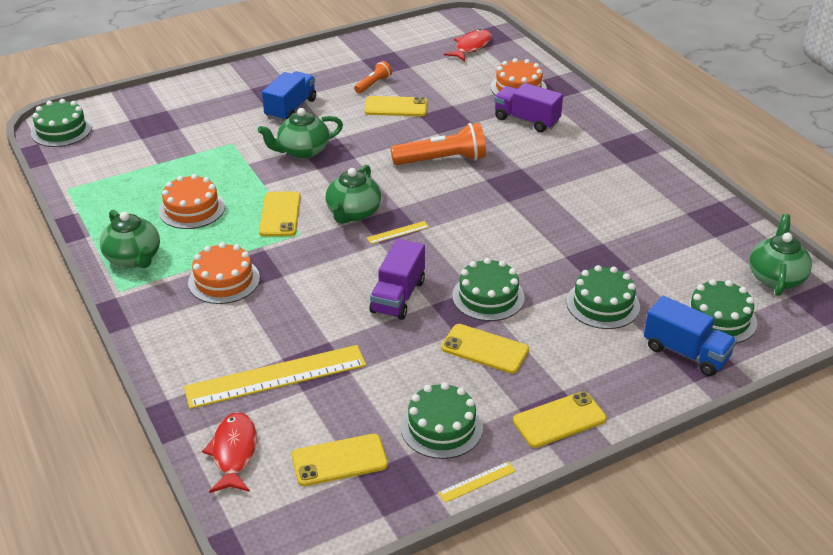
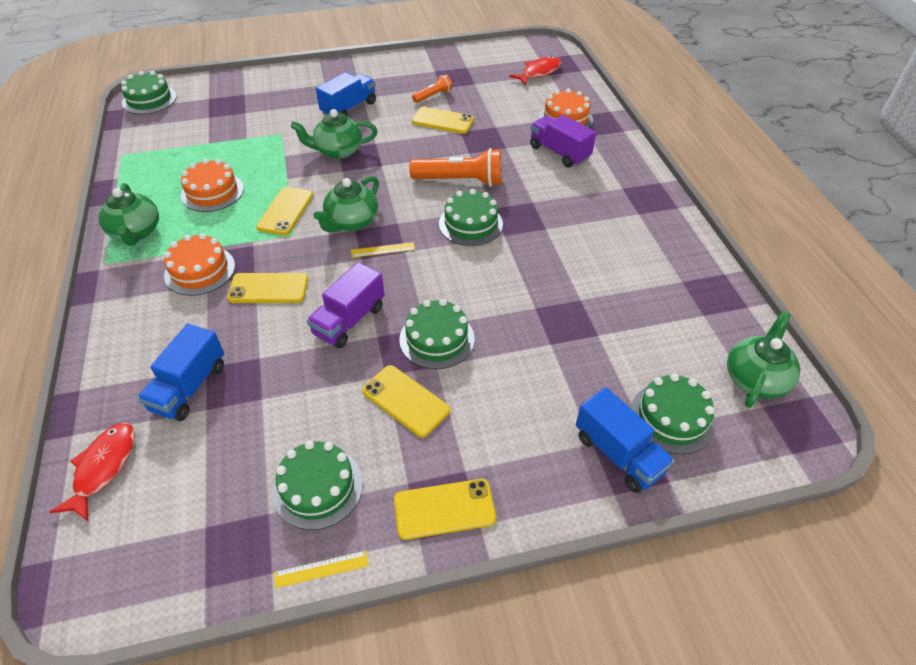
camera: 15 degrees right, 10 degrees up
yellow ruler [184,345,366,409] -> blue truck [138,323,224,421]
yellow phone [292,434,388,486] -> yellow phone moved to [227,273,308,303]
green cake [567,265,640,329] -> green cake moved to [439,189,503,246]

